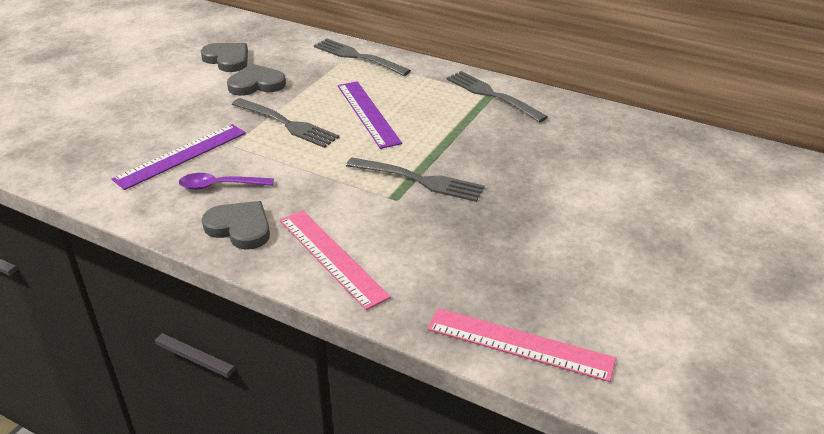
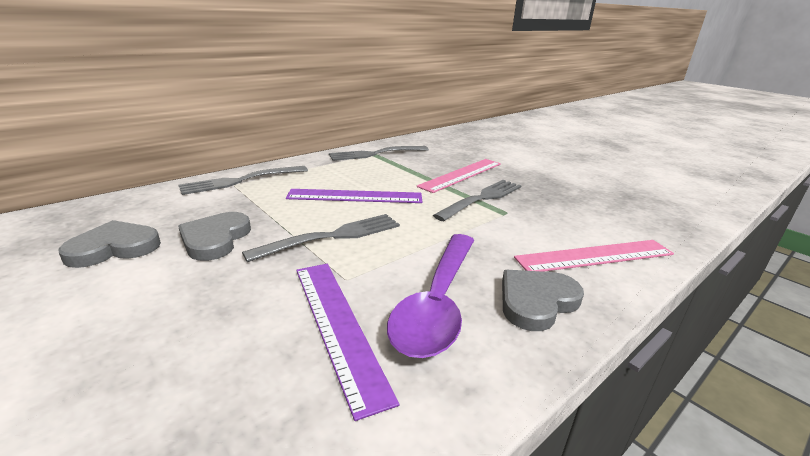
camera: 70 degrees left, 10 degrees down
purple spoon [179,173,274,190] -> purple spoon [387,234,474,358], size x1.77
pink ruler [427,308,616,382] -> pink ruler moved to [417,159,501,193]

